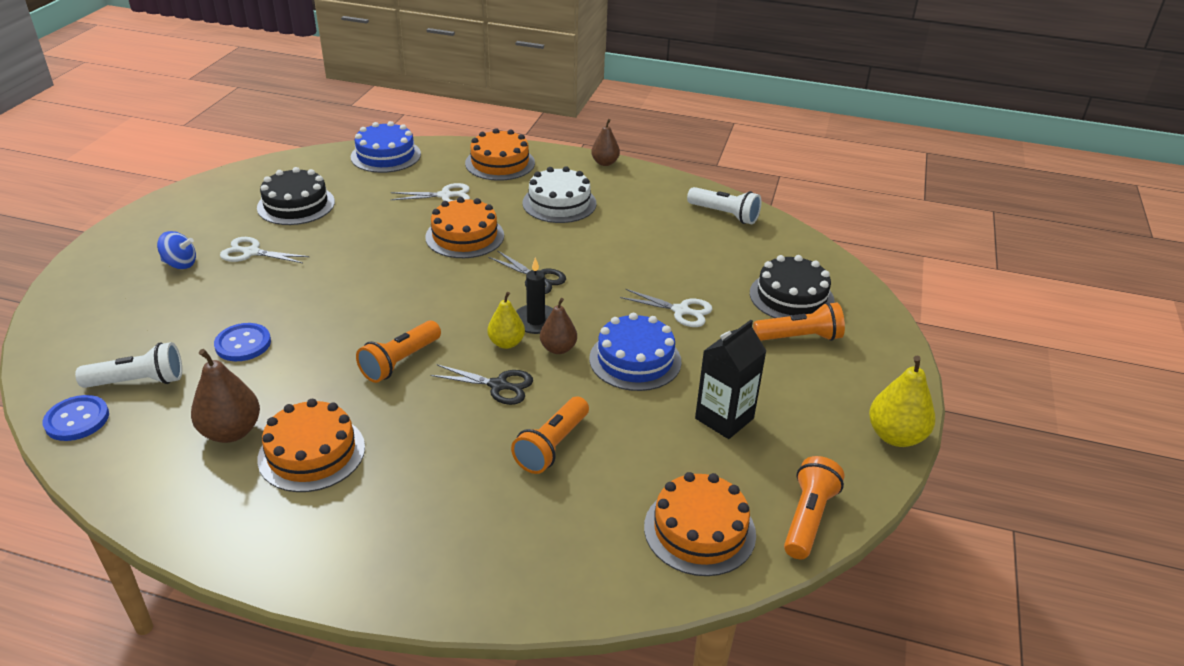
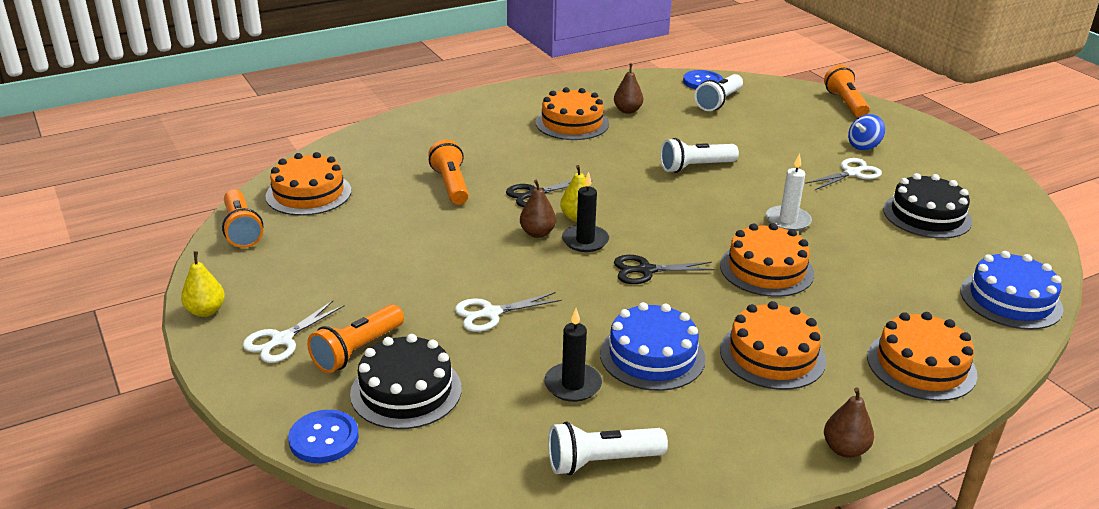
camera: 135 degrees right, 5 degrees down
brown pear [191,349,260,443] -> brown pear [614,64,643,114], size x0.66
blue button [214,323,271,361] -> blue button moved to [288,410,359,463]
orange flashlight [356,320,441,383] -> orange flashlight moved to [824,65,870,118]
white scissors [390,183,470,202] -> white scissors moved to [243,301,345,363]
white cake [523,166,596,223] -> orange cake [720,301,826,390]
blue cake [589,313,682,391] -> blue cake moved to [600,302,705,391]
black carton [695,320,766,439] -> none
yellow pear [869,355,935,447] -> yellow pear [181,251,225,317], size x0.66
none -> black candle [544,309,602,402]
none -> white flashlight [660,138,739,173]
none -> white candle [766,153,812,231]

